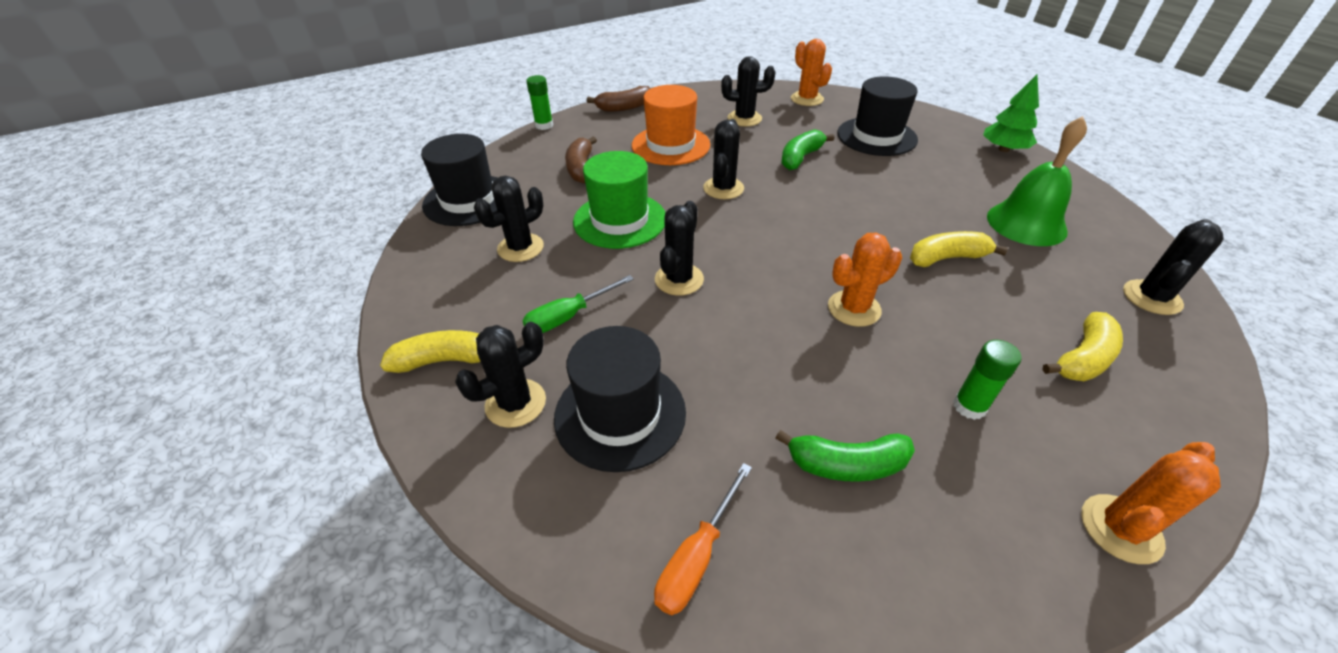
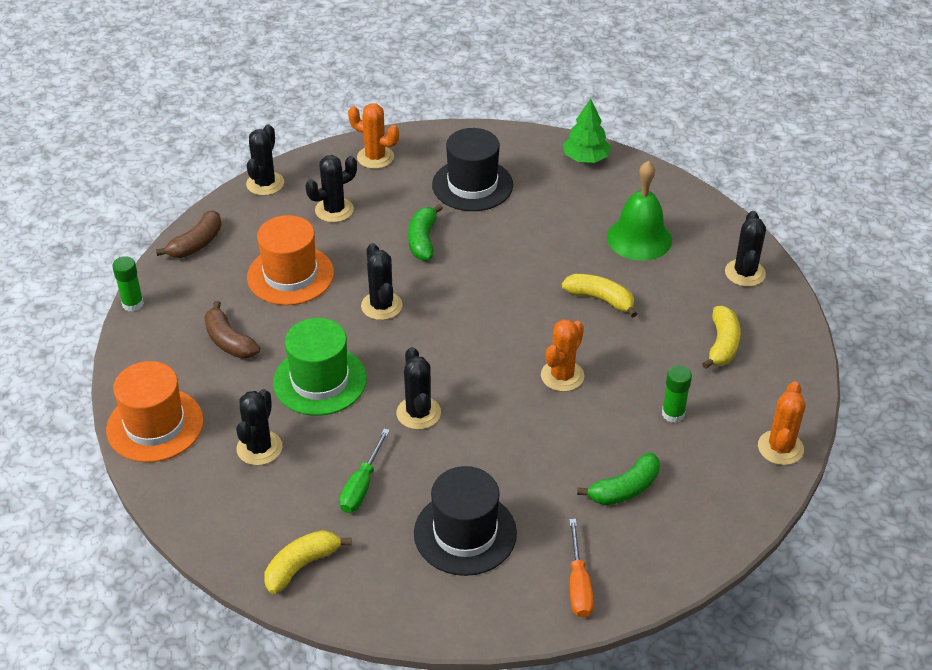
camera: 35 degrees left, 0 degrees up
black hat [421,134,497,226] -> orange hat [106,361,204,462]
black cactus [455,322,546,428] -> black cactus moved to [246,124,284,196]
yellow banana [910,231,1008,267] -> yellow banana turned 75 degrees clockwise [562,274,637,318]

